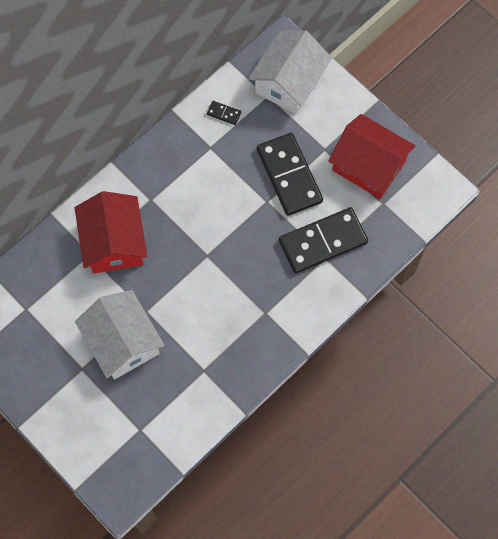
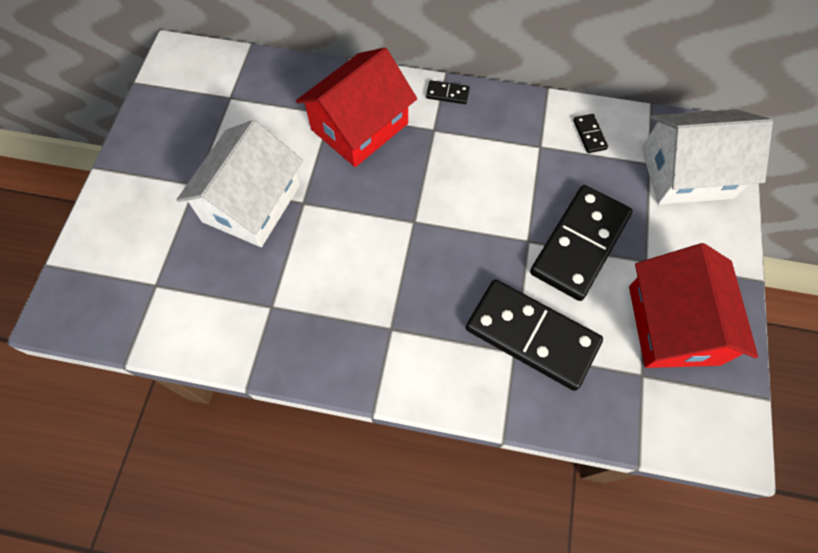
camera: 55 degrees right, 5 degrees down
none -> black domino [426,80,470,104]

